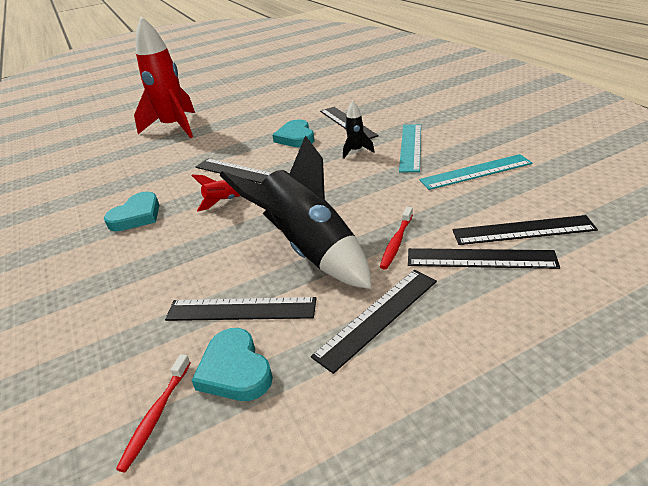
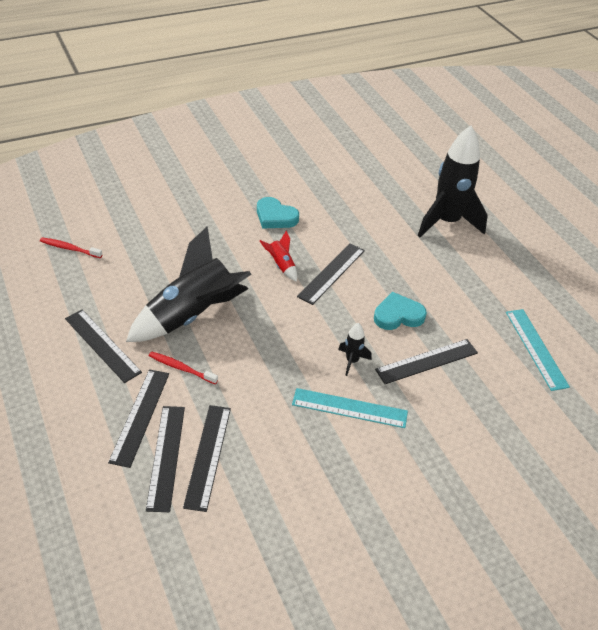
camera: 85 degrees right, 10 degrees up
red rocket [134,16,195,138] -> black rocket [418,126,488,237]
black ruler [165,297,316,321] -> black ruler moved to [183,405,231,512]
turquoise heart [191,328,273,401] -> none
turquoise ruler [419,154,532,190] -> turquoise ruler moved to [506,309,570,391]

